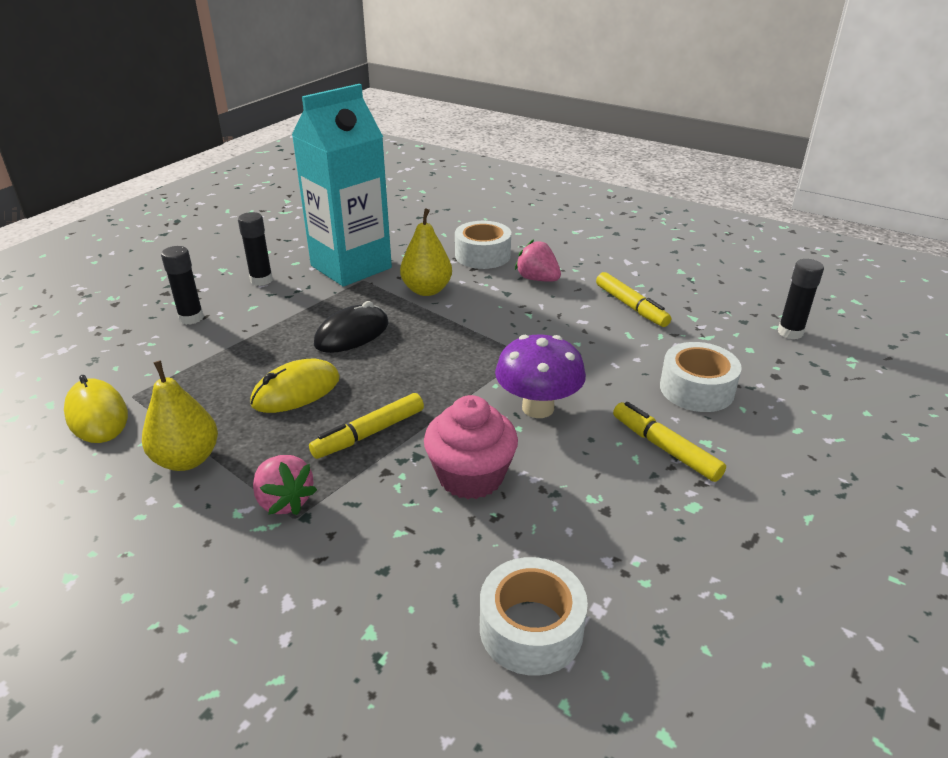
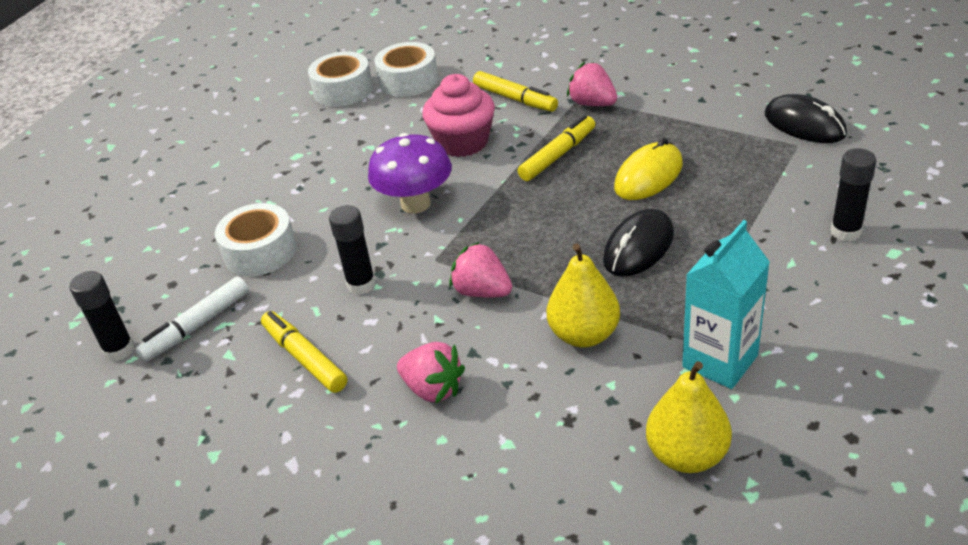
camera: 175 degrees right, 5 degrees up
yellow mouse [64,375,128,443] -> black mouse [765,94,847,143]
yellow pear [142,360,218,471] -> yellow pear moved to [646,361,732,473]
black glue stick [238,212,273,286] -> black glue stick moved to [329,205,376,295]
turquoise carton [292,84,392,287] -> turquoise carton [682,220,770,389], size x0.61
white tape [455,221,511,269] -> white tape moved to [308,51,373,107]
yellow marker [613,402,726,482] -> yellow marker moved to [473,71,558,112]
none -> white marker [136,277,249,362]
none -> pink strawberry [449,242,512,298]

